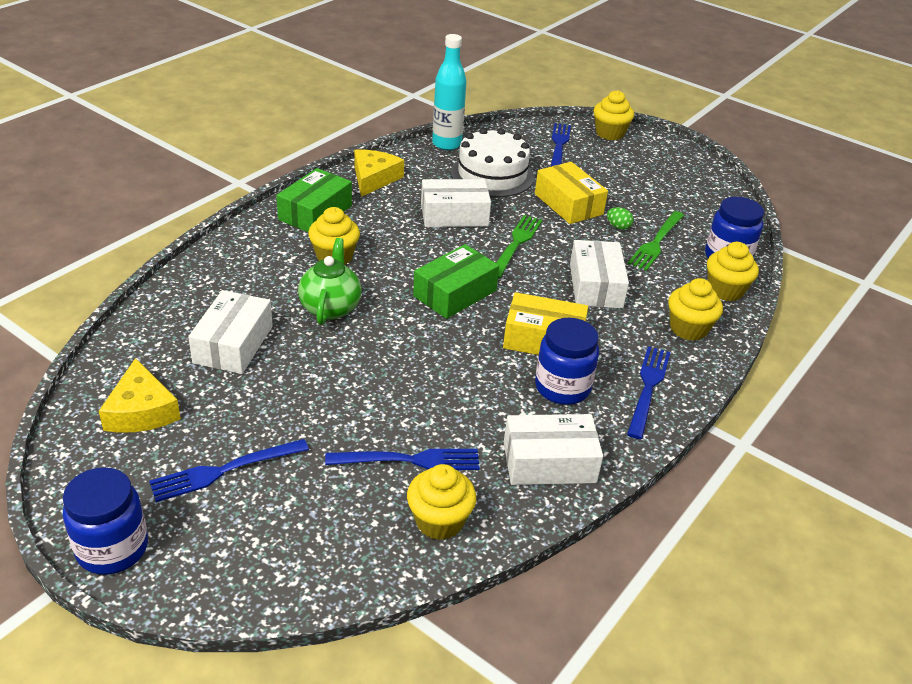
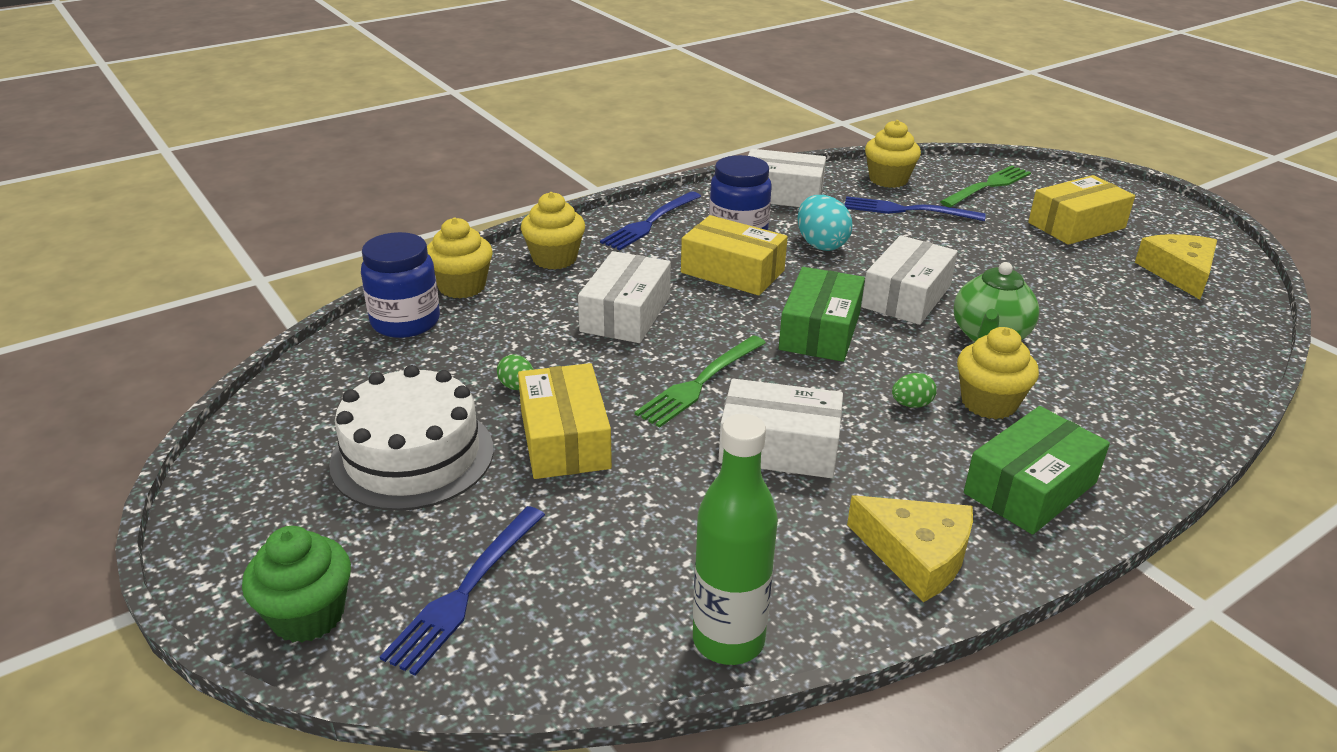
camera: 160 degrees left, 5 degrees down
blue jar [63,467,148,575] -> none
blue fork [149,439,309,502] -> yellow box [1028,175,1135,245]
white box [188,290,273,374] -> white box moved to [861,235,958,325]
yellow cheese [354,150,404,197] -> yellow cheese turned 90 degrees counterclockwise [847,495,973,602]
green box [413,244,499,319] -> green box turned 45 degrees counterclockwise [779,267,865,362]
turquoise bottle [432,34,467,150] -> green bottle [693,414,778,665]
white cake [451,128,534,197] -> white cake moved to [329,365,494,511]
yellow cupcake [593,90,634,140] -> green cupcake [242,526,351,643]
green fork [628,211,684,271] -> green fork moved to [940,165,1031,207]
none -> turquoise egg [797,195,852,251]
none -> green egg [892,373,937,408]

